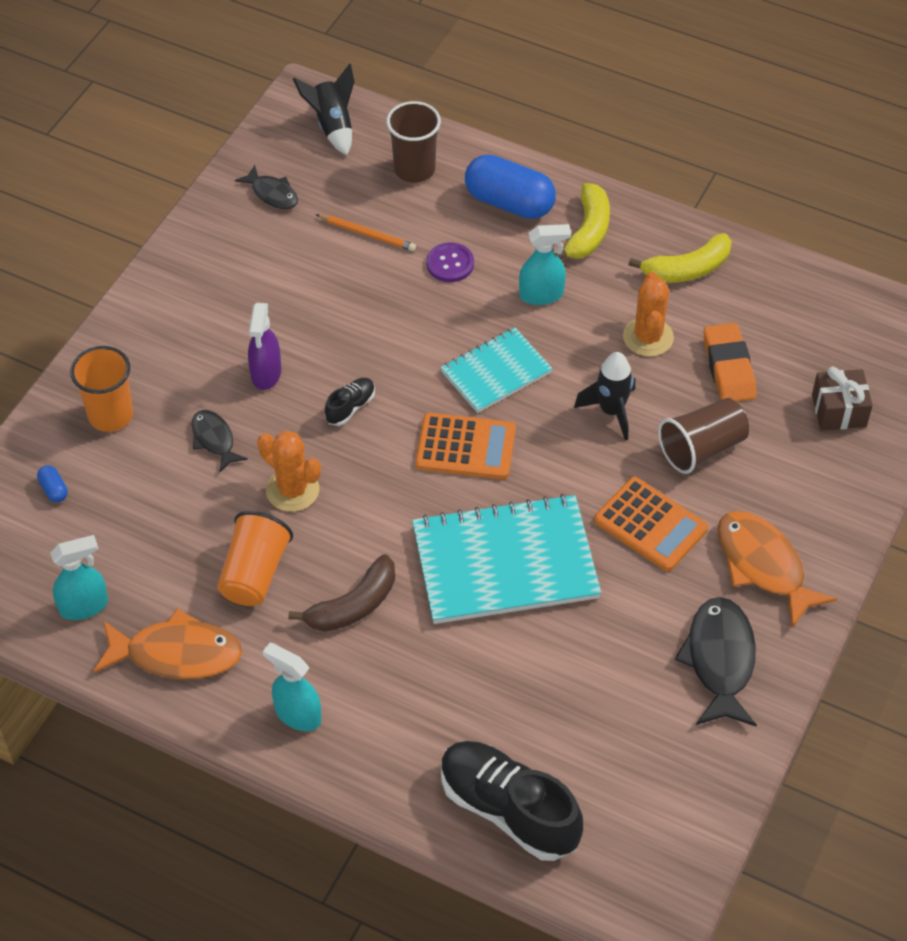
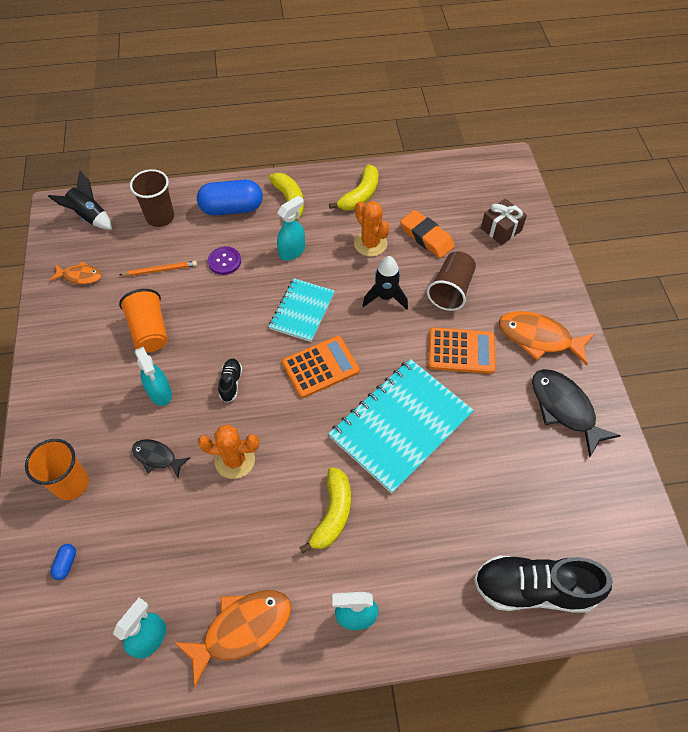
camera: 35 degrees left, 5 degrees up
blue capsule [37,465,68,502] -> blue capsule turned 75 degrees clockwise [50,544,76,580]
orange cup [217,511,293,606] -> orange cup moved to [119,289,168,352]
black fish [235,165,298,209] -> orange fish [49,261,102,284]
purple spray bottle [248,303,281,390] -> turquoise spray bottle [135,347,172,406]
brown banana [289,554,395,632] -> yellow banana [299,467,351,554]

